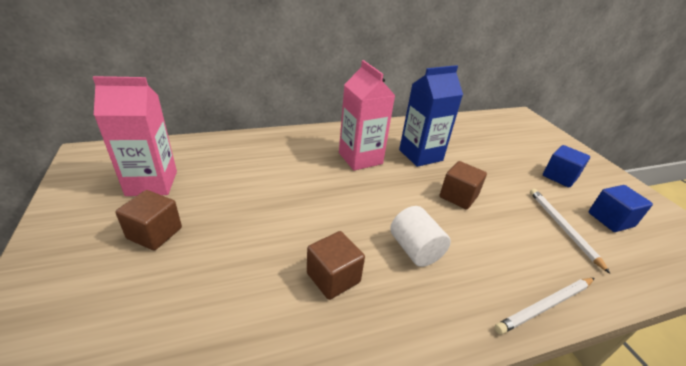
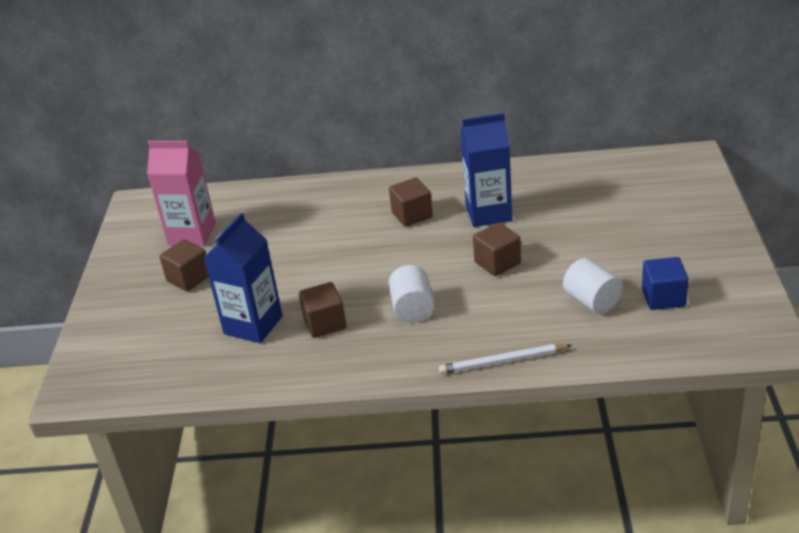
camera: 25 degrees right, 0 degrees up
pink carton [339,60,395,170] -> brown cube [389,178,433,227]
white pencil [530,189,610,273] -> white cylinder [563,258,623,314]
blue cube [543,145,590,188] -> none
none -> blue carton [204,213,283,343]

